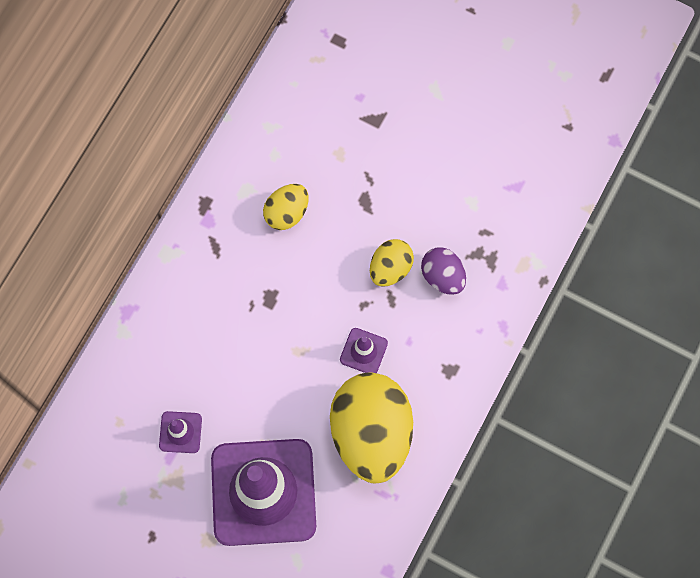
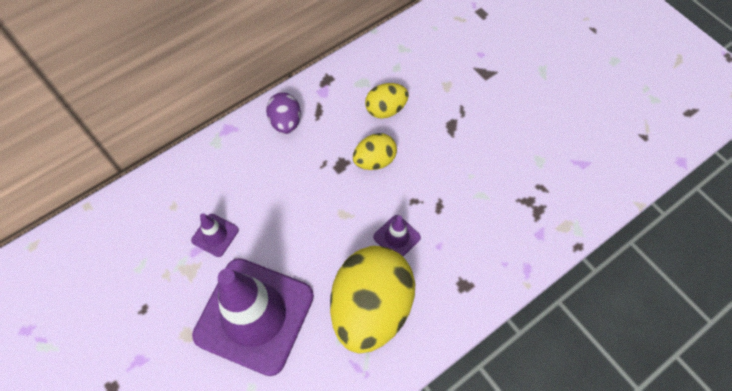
camera: 25 degrees right, 10 degrees down
yellow egg [370,239,414,287] -> yellow egg moved to [353,133,397,170]
purple egg [421,247,466,295] -> purple egg moved to [266,92,301,134]

